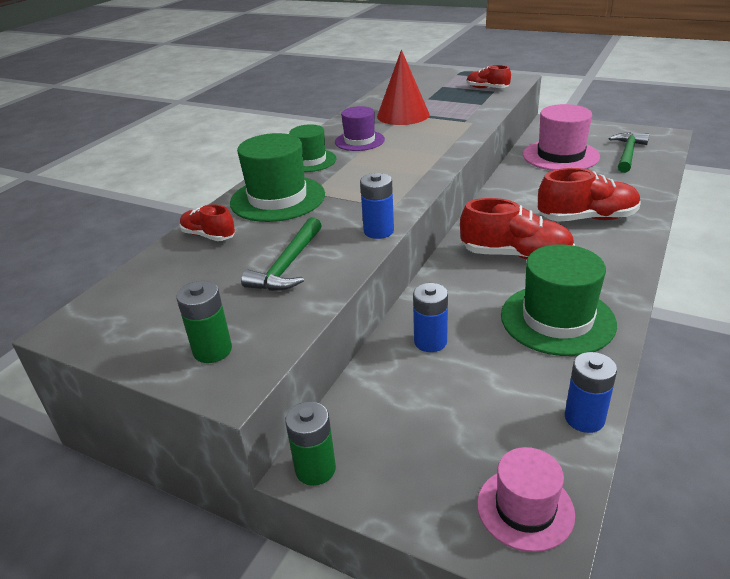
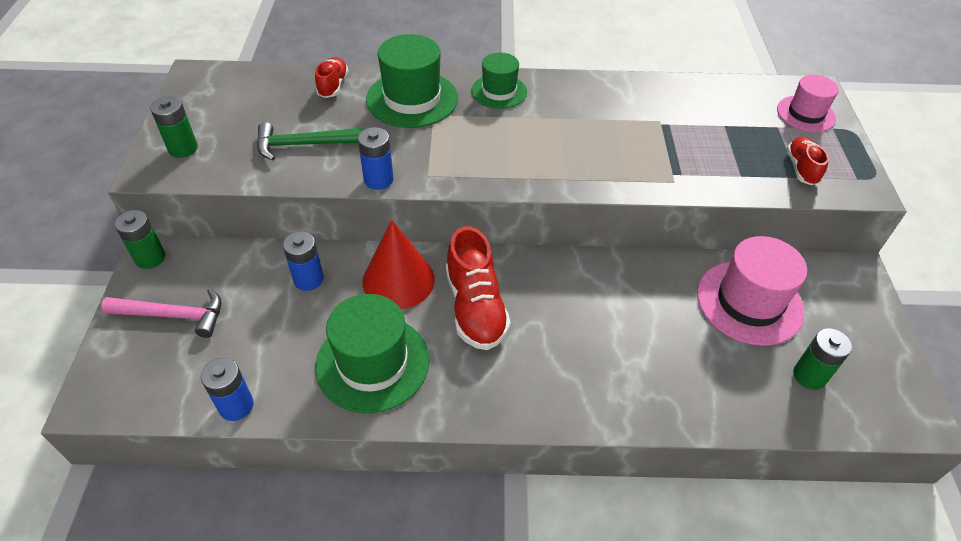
camera: 60 degrees right, 15 degrees up
purple hat [335,106,385,151] -> none
red cone [377,50,430,125] -> red cone moved to [362,220,435,309]
pink hat [477,447,575,552] -> pink hat moved to [777,75,839,132]
red shoe [538,168,641,222] -> none
green hammer [609,132,649,173] -> green battery [793,328,852,390]
none -> pink hammer [101,288,221,338]

